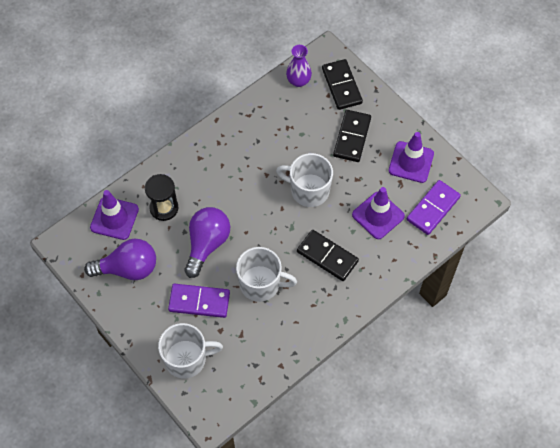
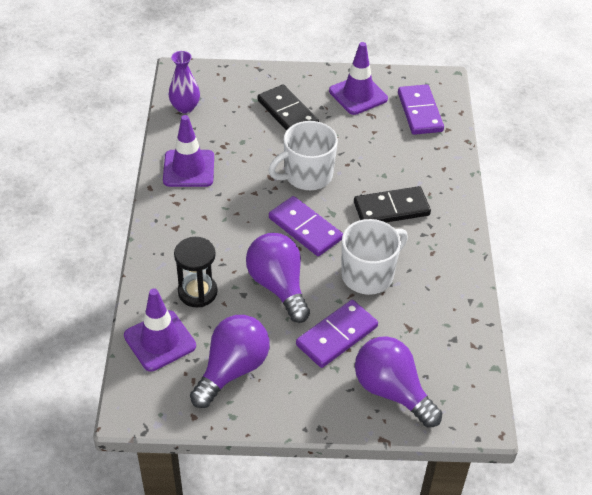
camera: 50 degrees left, 15 degrees down
white mug [158,323,223,379] -> purple light bulb [355,336,442,427]
black domino [322,59,363,110] -> none
purple traffic cone [352,187,405,239] -> purple traffic cone moved to [163,115,214,187]
none -> purple domino [269,196,343,256]

